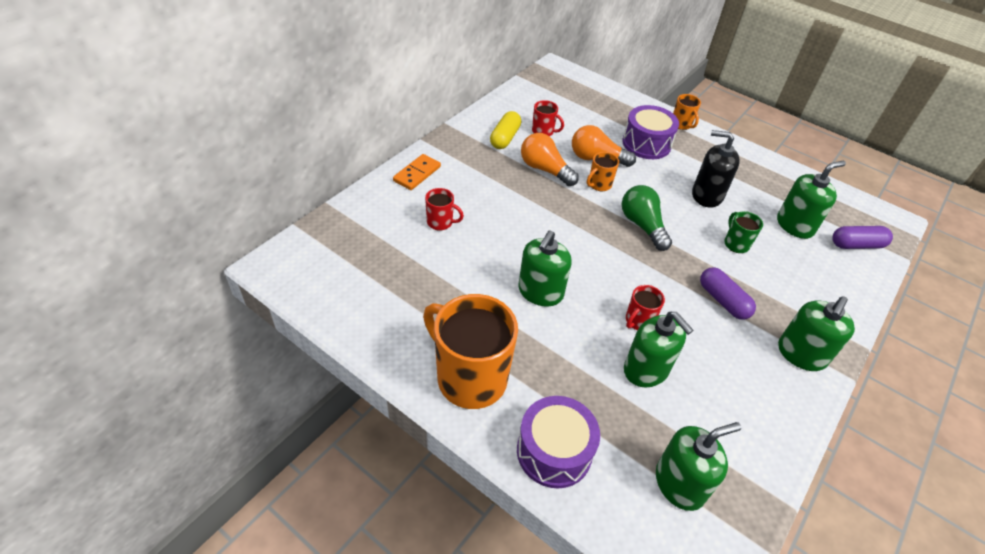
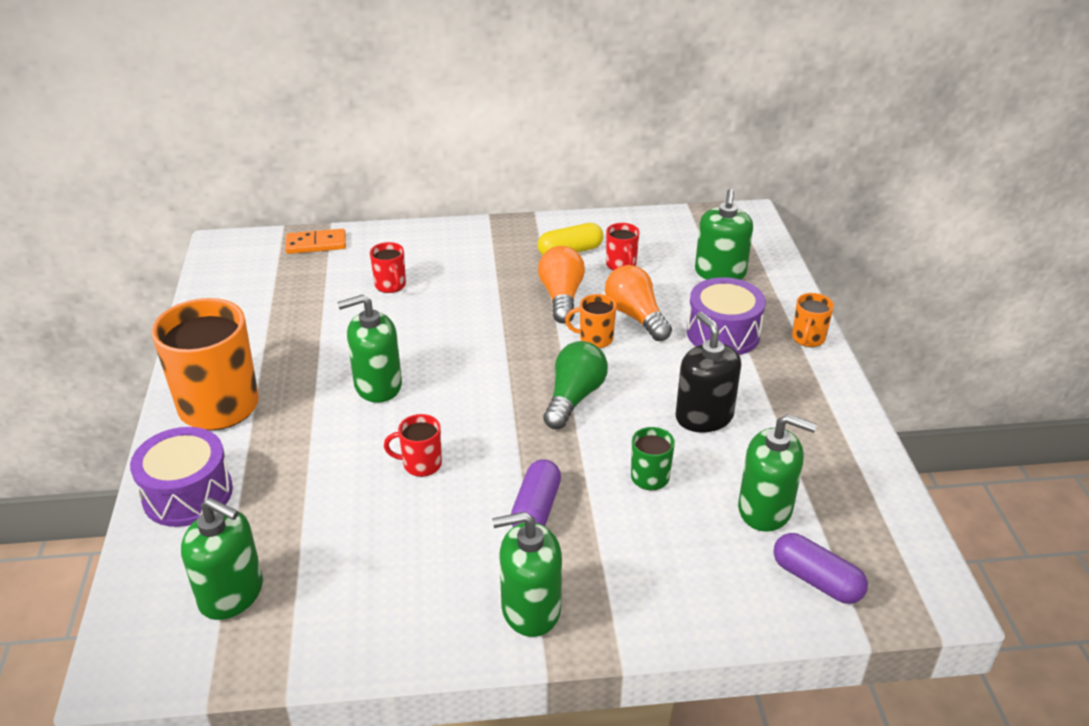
camera: 50 degrees right, 10 degrees down
orange domino [393,154,441,190] -> orange domino moved to [285,229,346,254]
green soap dispenser [624,312,693,387] -> green soap dispenser moved to [695,189,753,280]

